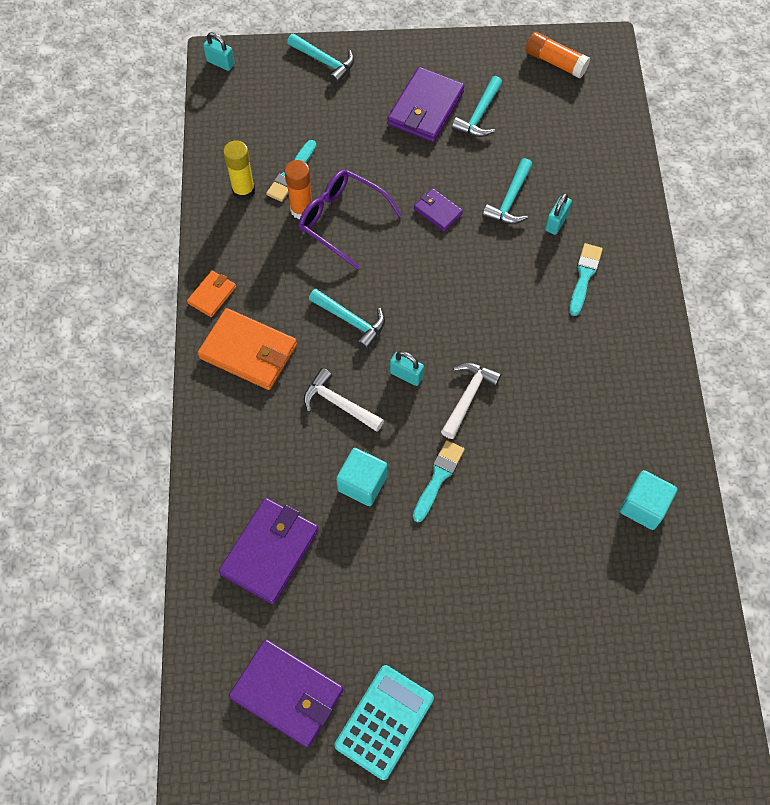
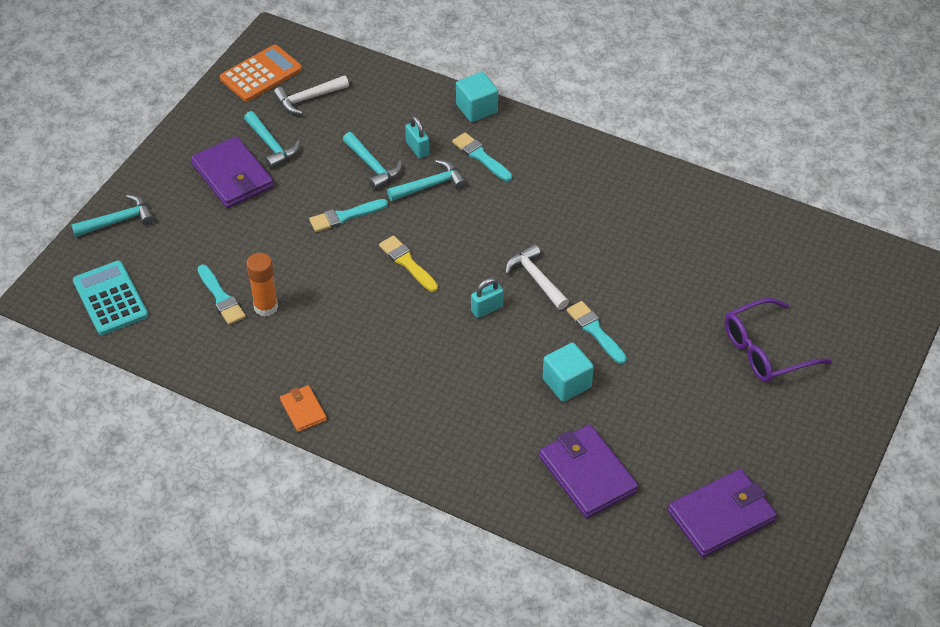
camera: 60 degrees left, 15 degrees down
orange wallet [198,308,297,390] -> none
turquoise padlock [203,32,235,71] -> none
yellow glue stick [223,140,255,200] -> none
purple glasses [299,169,402,269] -> purple glasses moved to [725,298,831,383]
white hammer [304,368,384,432] -> white hammer moved to [273,75,349,115]
turquoise hammer [309,289,385,350] -> turquoise hammer moved to [387,160,467,201]
turquoise calculator [334,665,434,780] -> turquoise calculator moved to [73,261,148,335]
purple wallet [414,188,463,231] -> turquoise brush [309,199,388,232]
orange glue stick [525,32,590,78] -> orange calculator [220,45,302,102]
turquoise cube [620,470,677,530] -> turquoise cube moved to [456,72,498,122]
none -> yellow brush [379,235,438,292]

